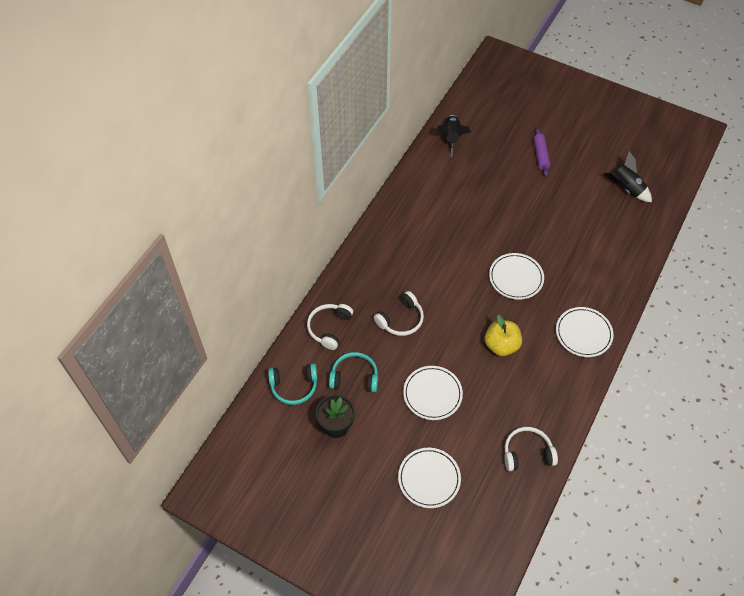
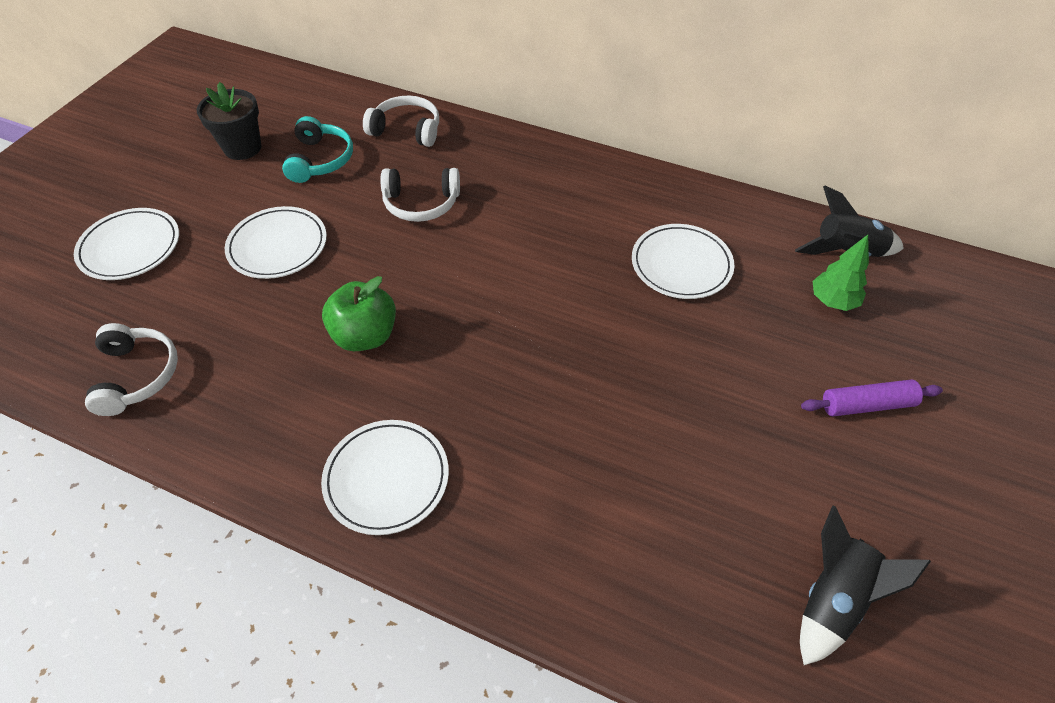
camera: 85 degrees right, 5 degrees down
turquoise headphones [268,363,317,405] -> none
white headphones [374,291,424,336] -> white headphones turned 45 degrees counterclockwise [380,168,460,222]
yellow apple [485,315,522,356] -> green apple [322,276,396,351]
white plate [489,253,544,300] -> white plate moved to [632,224,734,299]
none -> green tree [812,235,869,311]

